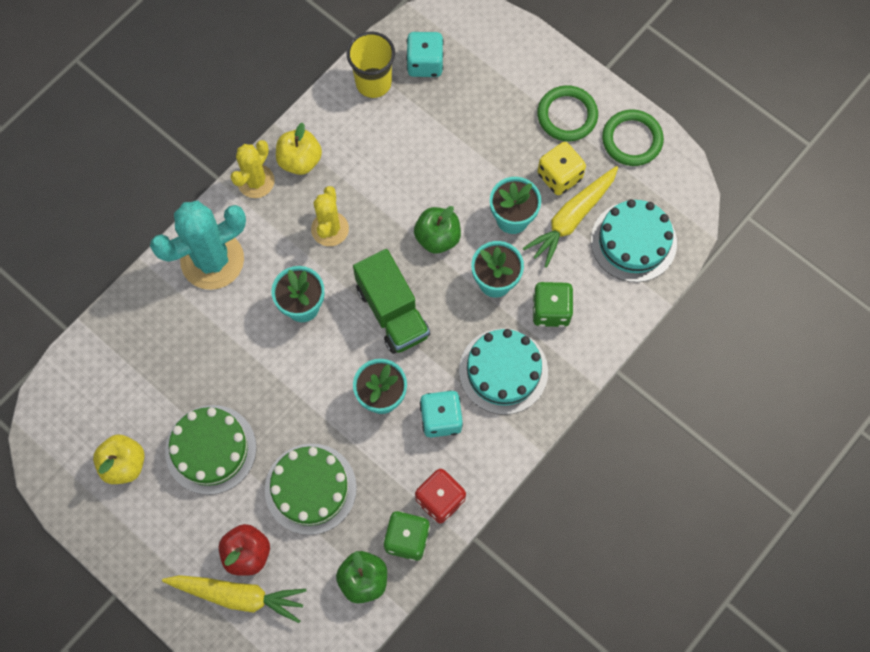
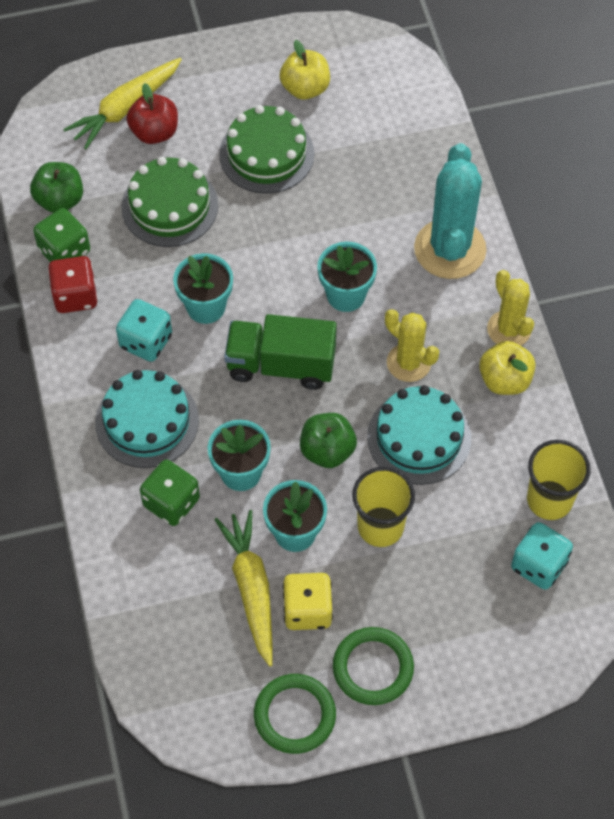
camera: 125 degrees right, 10 degrees down
turquoise cake [591,199,677,282] -> turquoise cake moved to [367,385,471,485]
none -> yellow cup [352,467,415,547]

